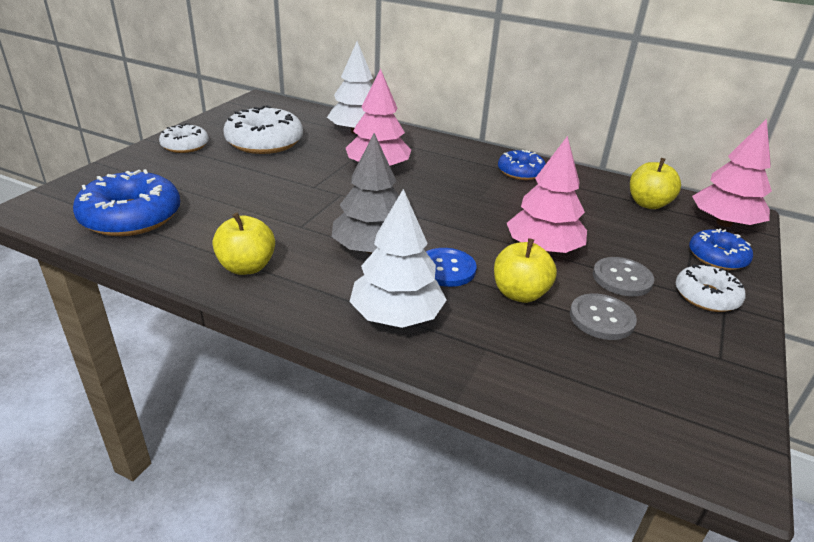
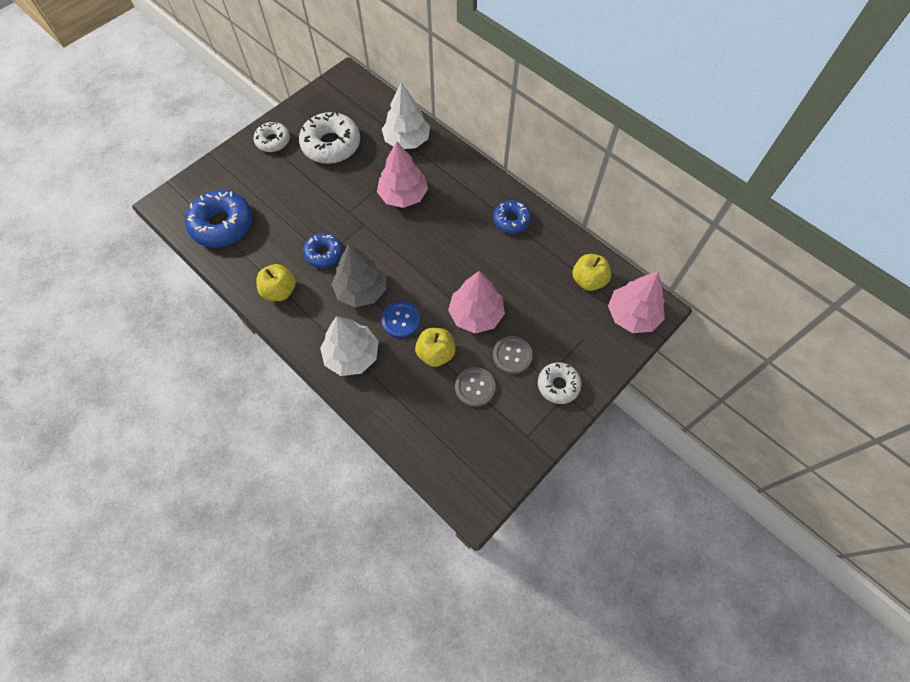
camera: 20 degrees right, 30 degrees up
blue donut [689,229,753,270] -> blue donut moved to [303,233,343,268]

